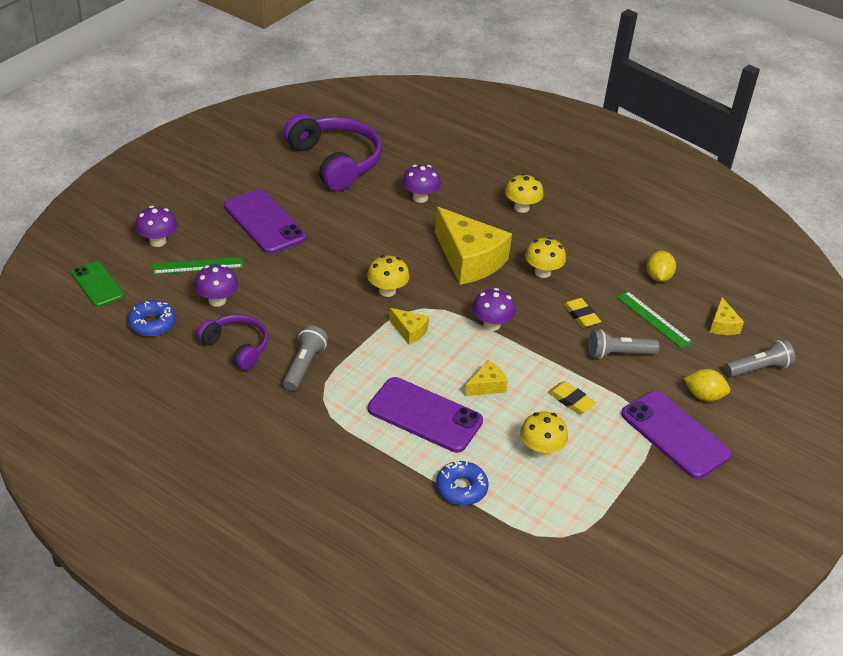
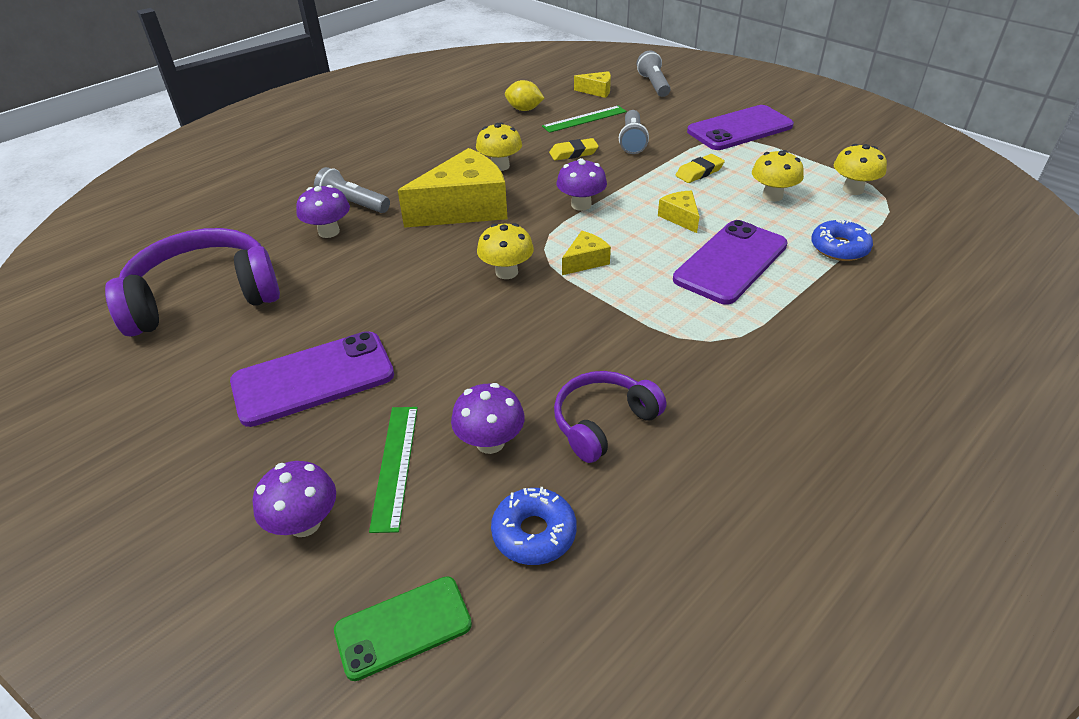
camera: 75 degrees left, 0 degrees up
grey flashlight [283,325,328,391] -> grey flashlight moved to [314,167,390,213]
yellow mushroom [505,174,543,213] -> yellow mushroom moved to [834,144,887,195]
yellow lemon [684,369,730,401] -> none

